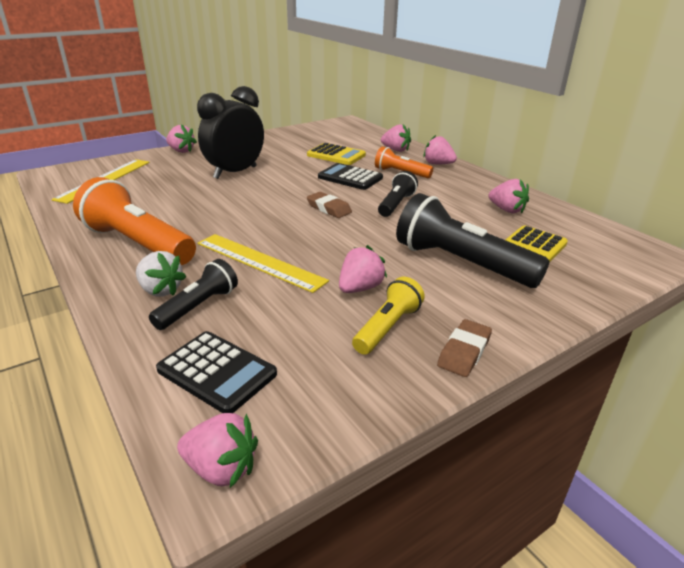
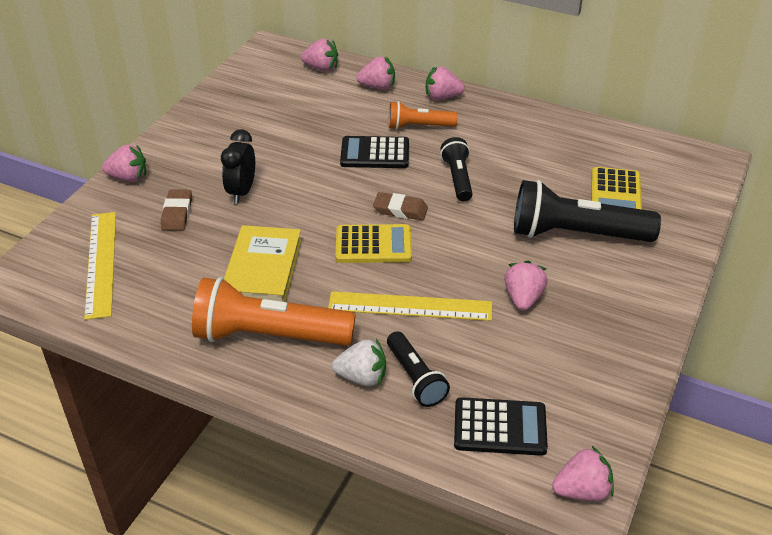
camera: 30 degrees left, 10 degrees up
black flashlight [149,259,238,330] -> black flashlight turned 150 degrees clockwise [387,331,450,407]
black clock [197,86,264,179] -> black clock [221,129,255,204], size x0.62
yellow calculator [307,143,366,165] -> yellow calculator moved to [336,224,412,263]
yellow flashlight [352,277,425,355] -> none
brown eraser [437,319,492,377] -> brown eraser moved to [161,189,192,231]
pink strawberry [488,179,529,213] -> pink strawberry moved to [301,39,338,71]
none -> yellow book [224,225,302,302]

